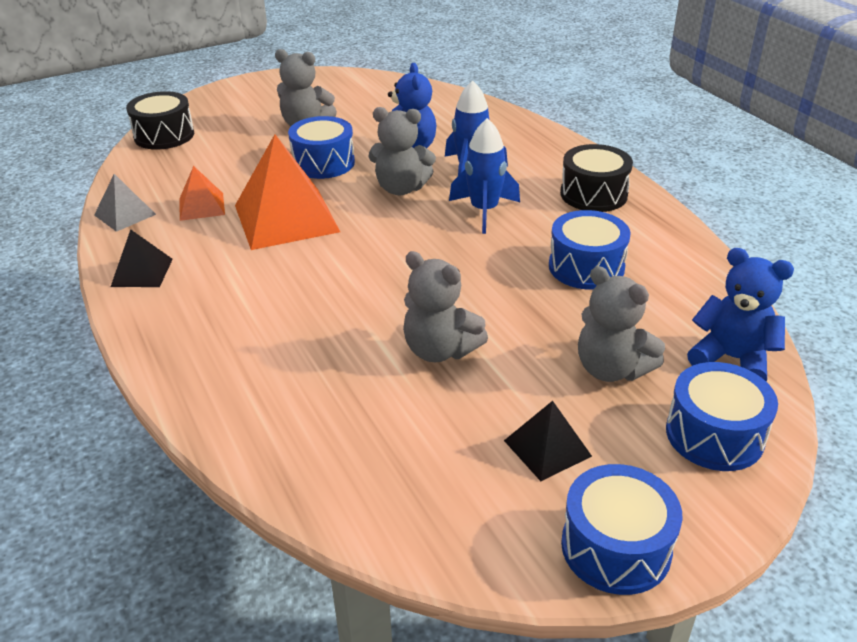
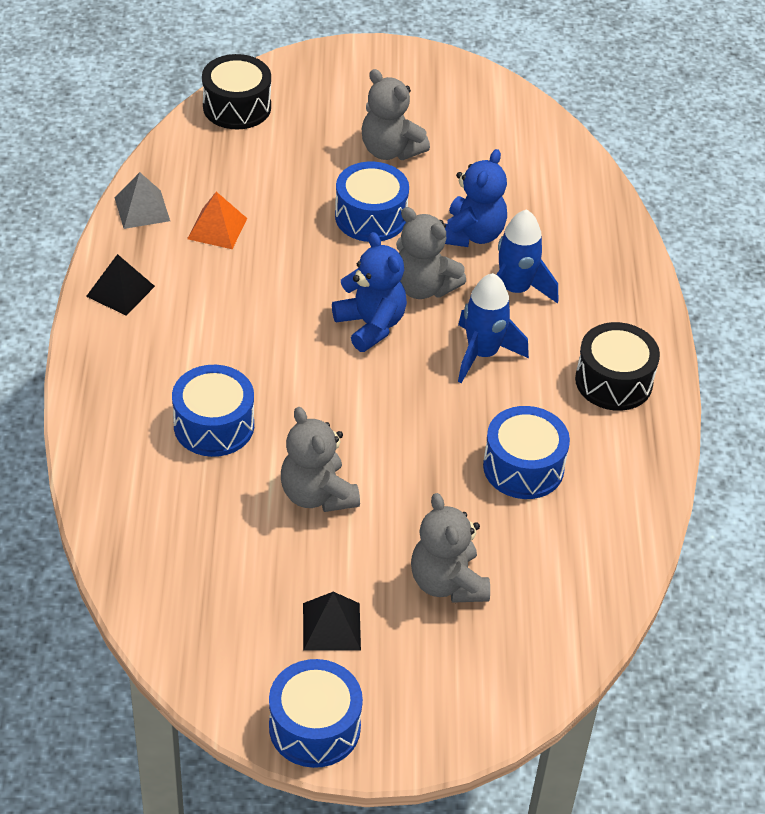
camera: 25 degrees right, 10 degrees up
orange pyramid [235,134,340,250] -> none
blue drum [666,362,778,471] -> blue drum moved to [172,365,254,457]
blue teddy bear [687,248,794,381] -> blue teddy bear moved to [332,232,407,352]

